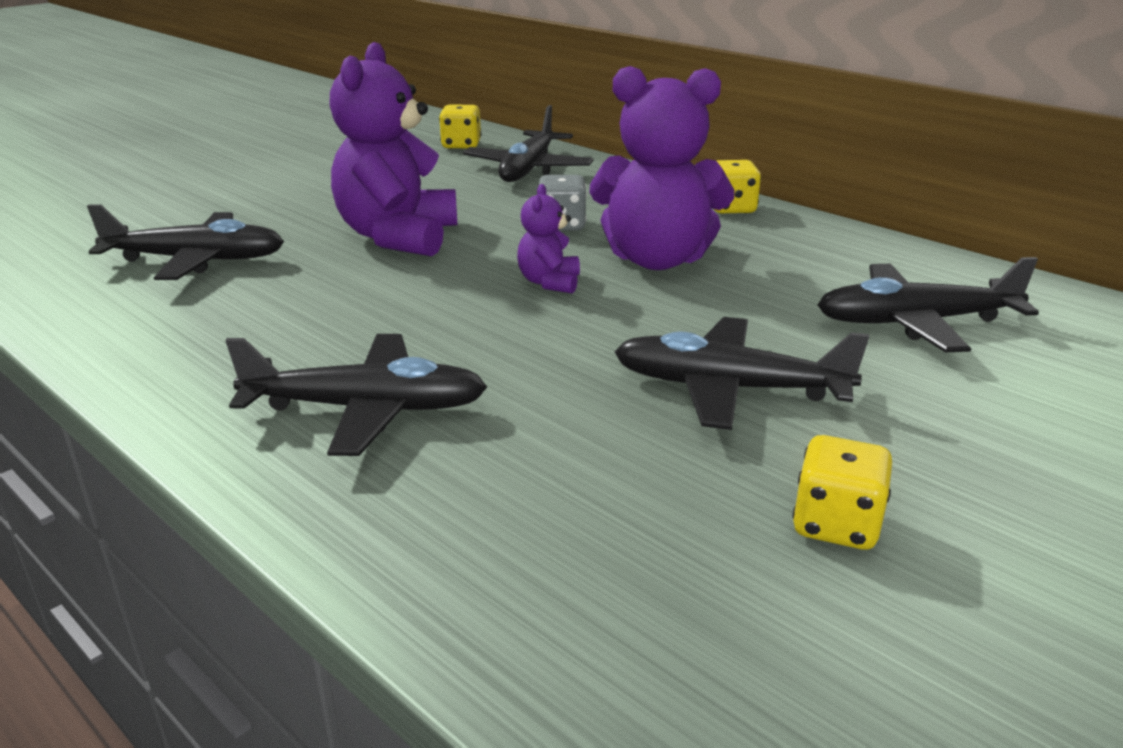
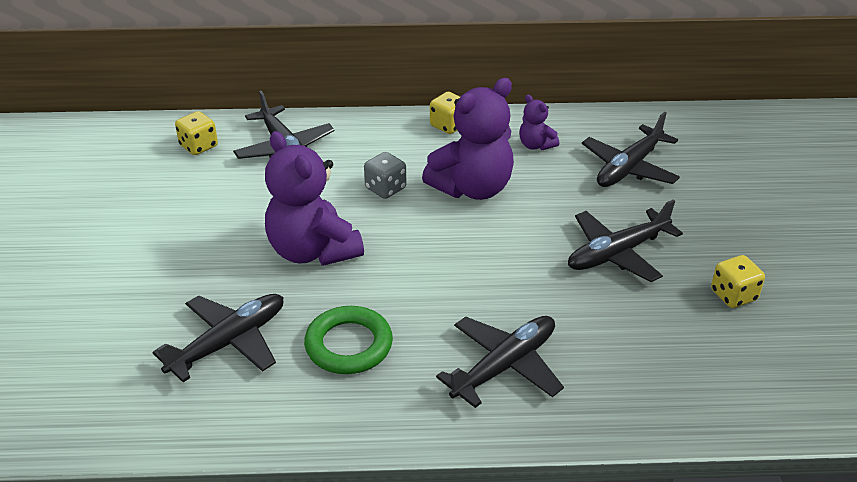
camera: 45 degrees left, 10 degrees up
purple teddy bear [517,184,580,294] -> purple teddy bear moved to [519,95,559,150]
none -> green ring [304,306,393,374]

